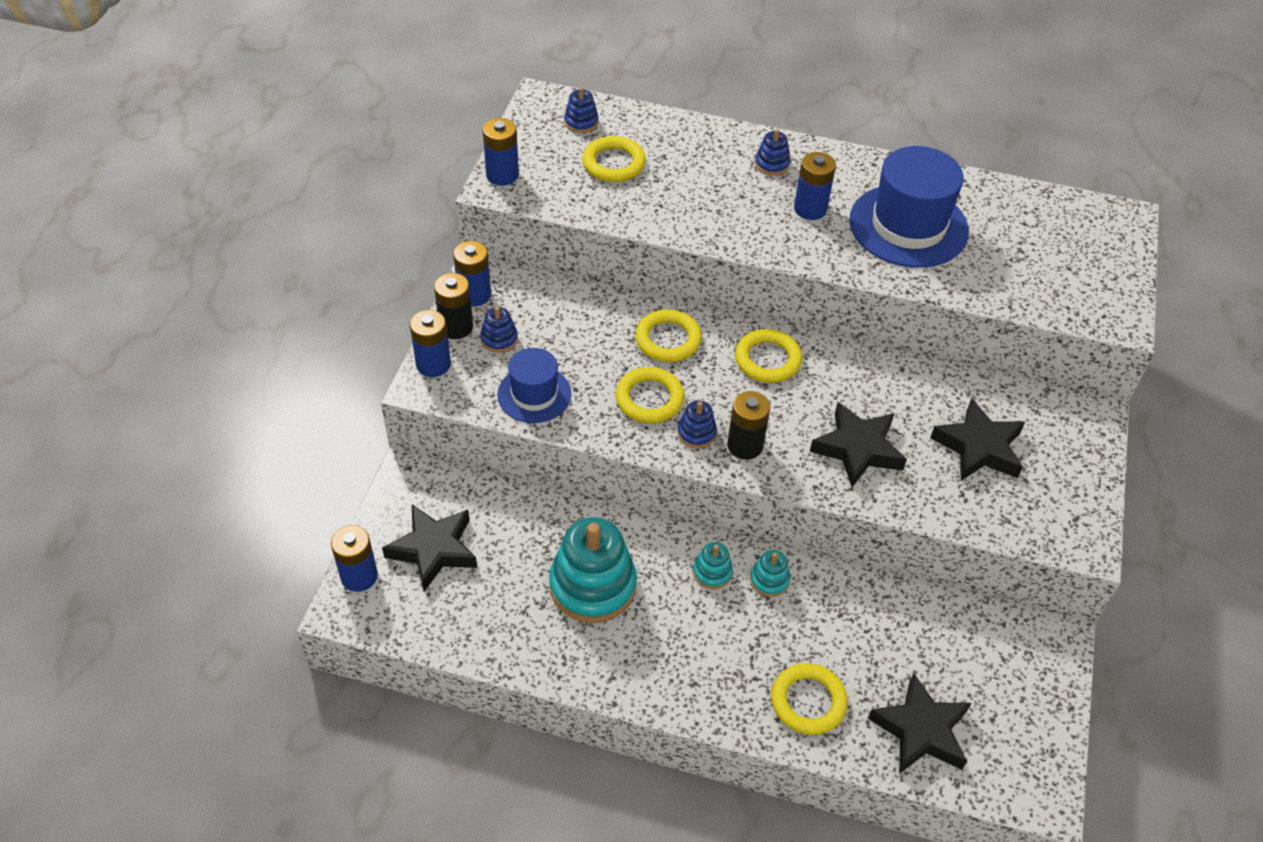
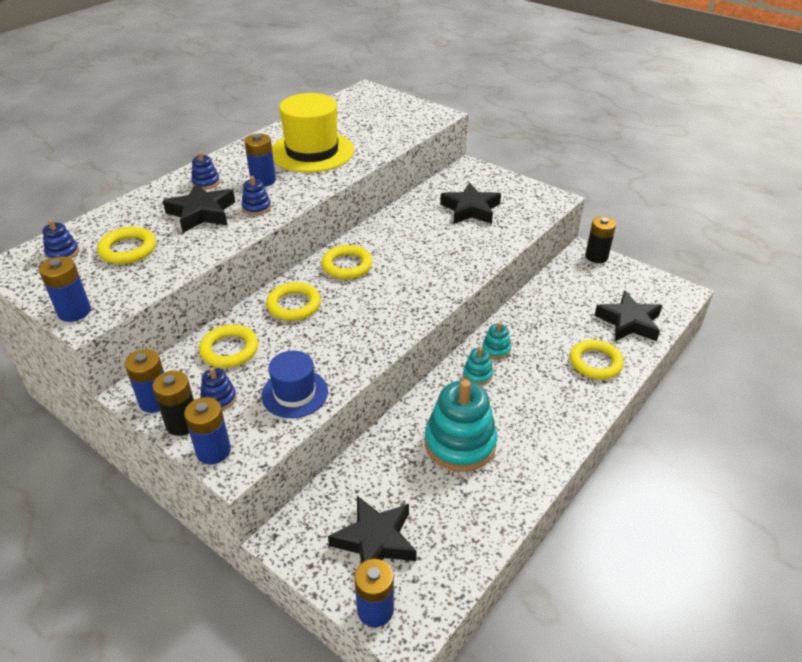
camera: 65 degrees left, 10 degrees down
yellow ring [616,367,684,423] -> yellow ring moved to [199,325,258,368]
blue stacking toy [677,400,717,448] -> blue stacking toy moved to [241,176,271,215]
black battery [727,391,770,460] -> black battery moved to [585,216,616,263]
black star [810,402,907,487] -> black star moved to [163,183,235,233]
blue hat [849,146,969,268] -> yellow hat [272,93,354,172]

